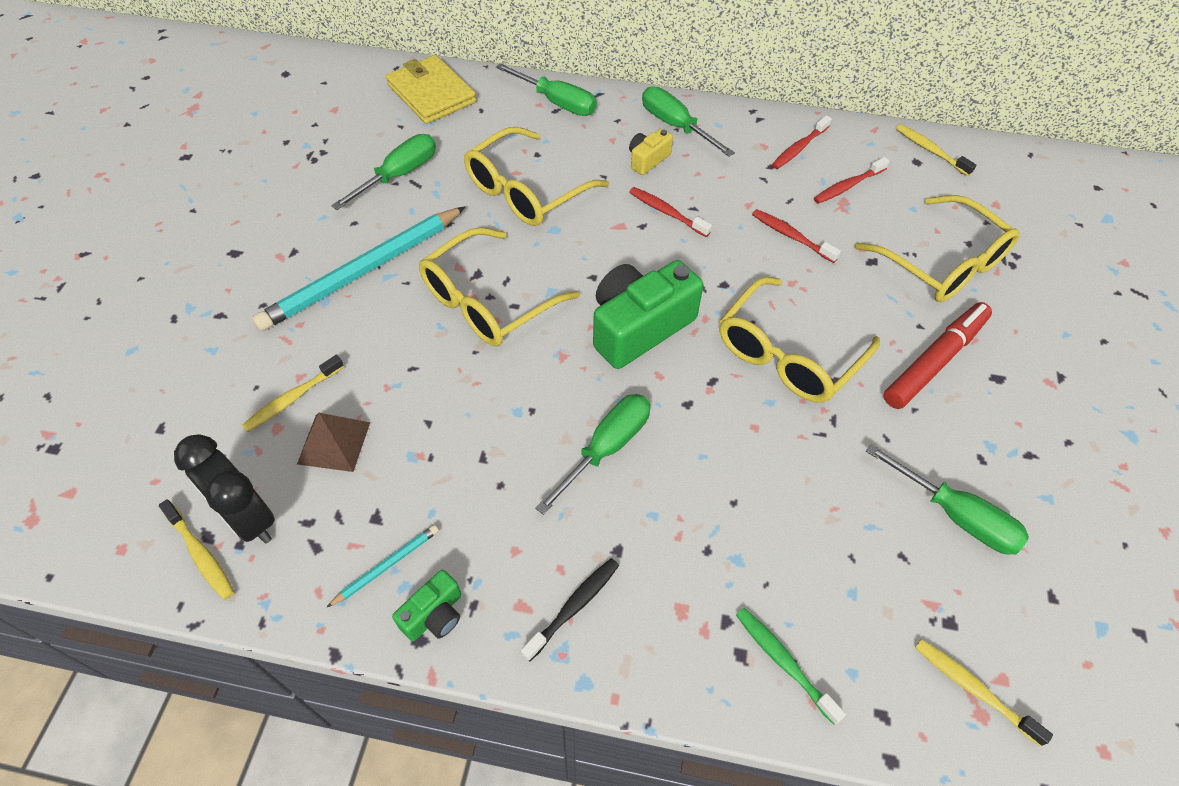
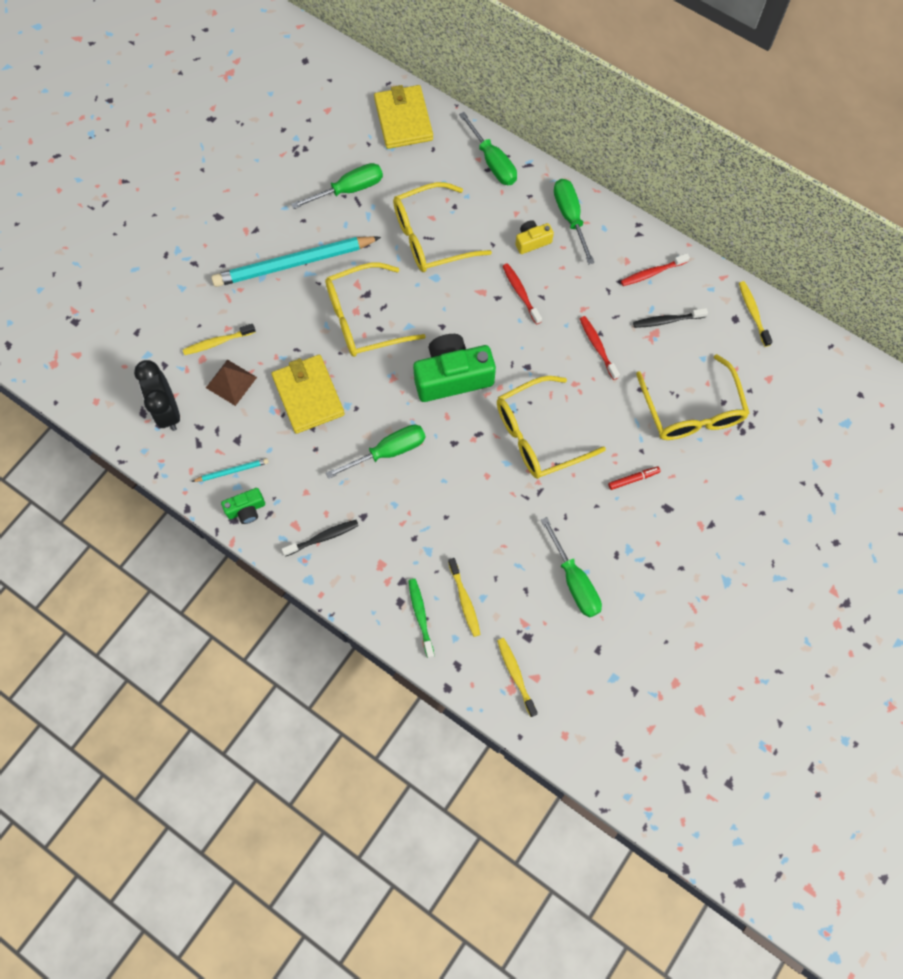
camera: 25 degrees right, 15 degrees up
yellow toothbrush [159,499,234,600] -> yellow toothbrush moved to [448,558,481,637]
red toothbrush [814,157,889,204] -> black toothbrush [633,308,708,328]
red marker [884,302,992,409] -> red marker [608,466,661,490], size x0.47
none -> yellow wallet [271,355,345,434]

